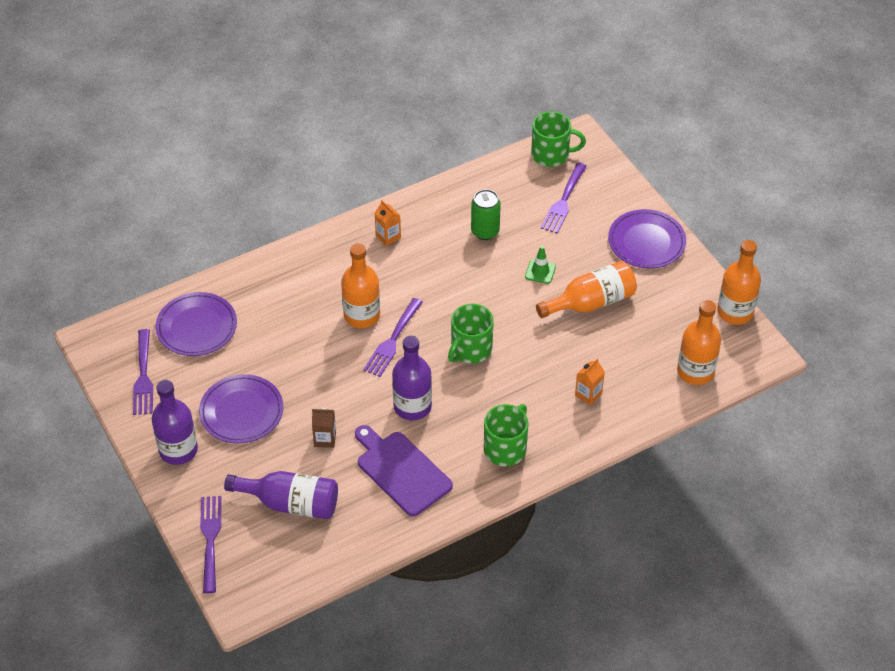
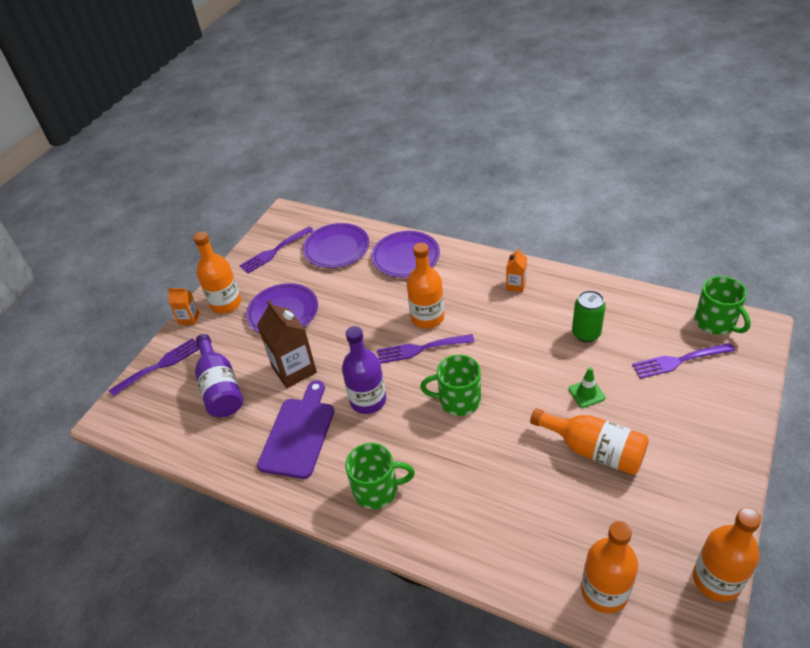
camera: 60 degrees right, 5 degrees down
purple bottle [152,380,198,465] -> orange bottle [193,231,241,314]
brown carton [312,408,336,448] -> brown carton [257,300,317,388], size x1.87
orange carton [575,358,605,406] -> orange carton moved to [168,288,200,325]
purple plate [608,209,686,269] -> purple plate moved to [372,231,440,277]

